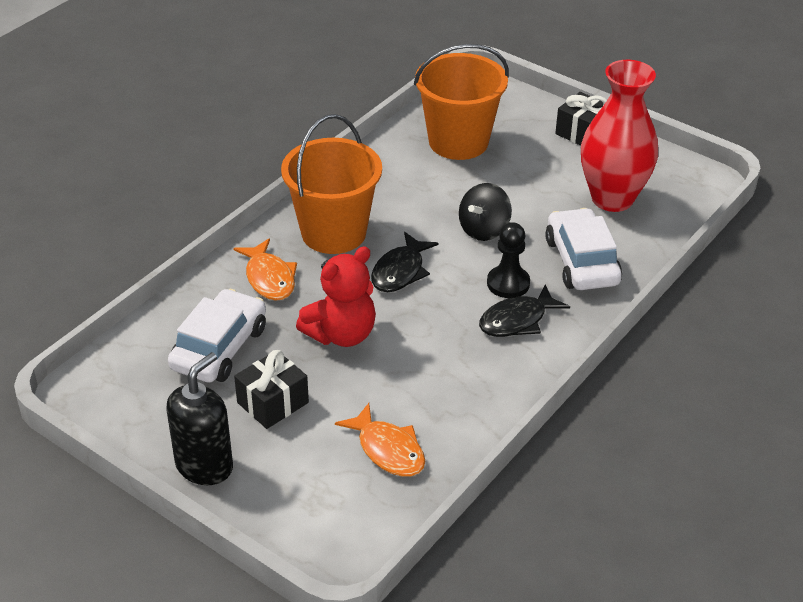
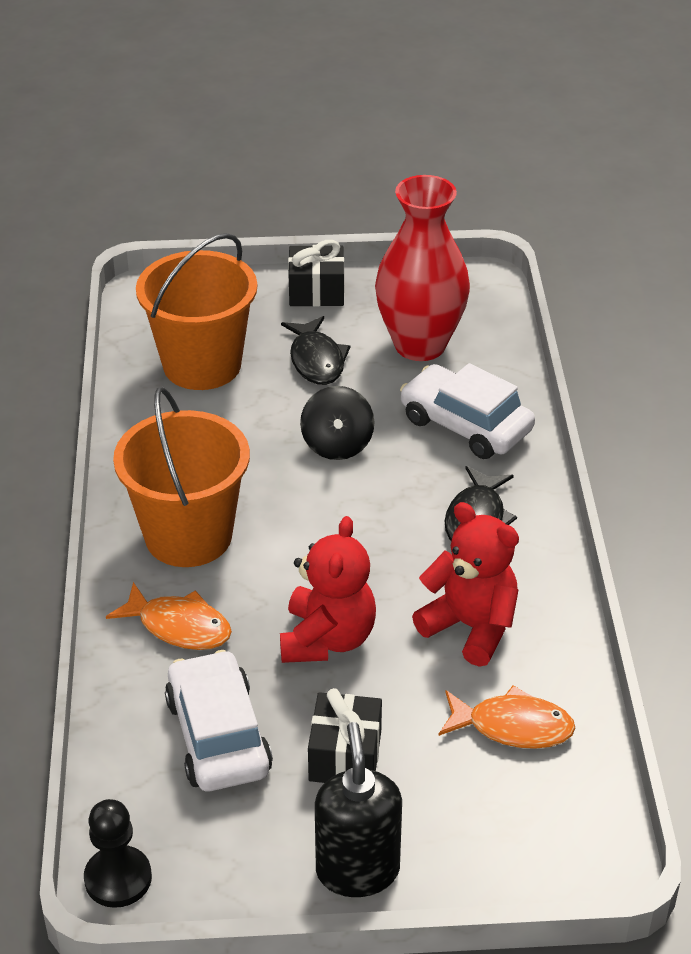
camera: 40 degrees left, 0 degrees up
black fish [371,232,439,292] -> black fish moved to [281,316,350,385]
black pawn [487,222,530,298] -> black pawn moved to [84,799,152,908]
none -> red teddy bear [412,502,519,667]

